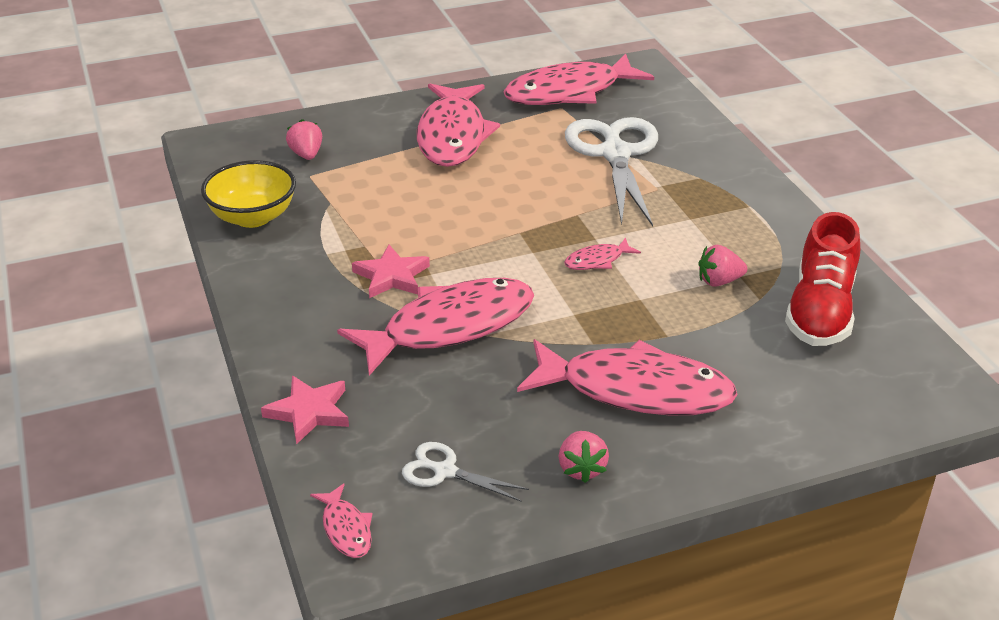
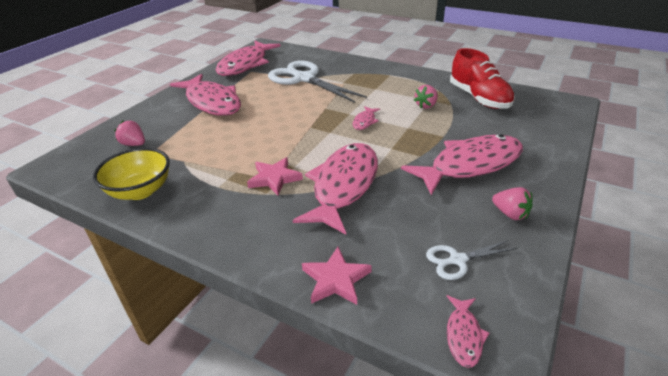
camera: 40 degrees left, 0 degrees up
pink fish [310,483,372,558] -> pink fish turned 75 degrees clockwise [446,295,489,368]

